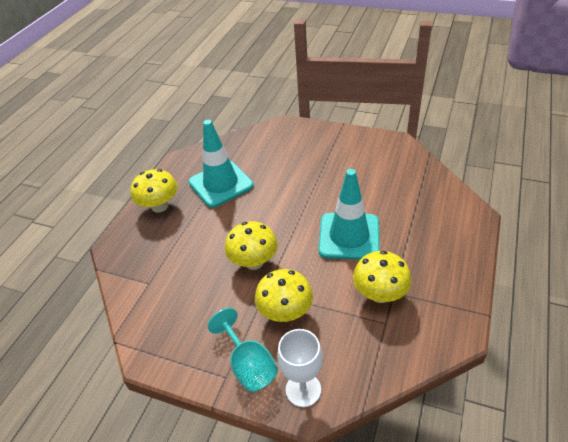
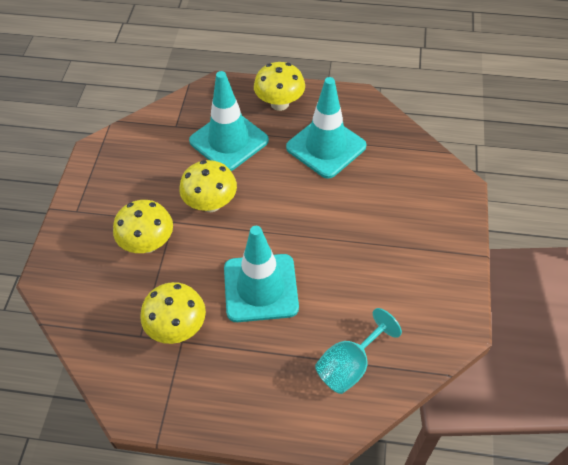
camera: 75 degrees right, 10 degrees up
turquoise goblet [208,308,278,392] -> turquoise goblet moved to [315,308,402,394]
white goblet [277,329,323,407] -> none
none -> turquoise traffic cone [189,71,269,171]

